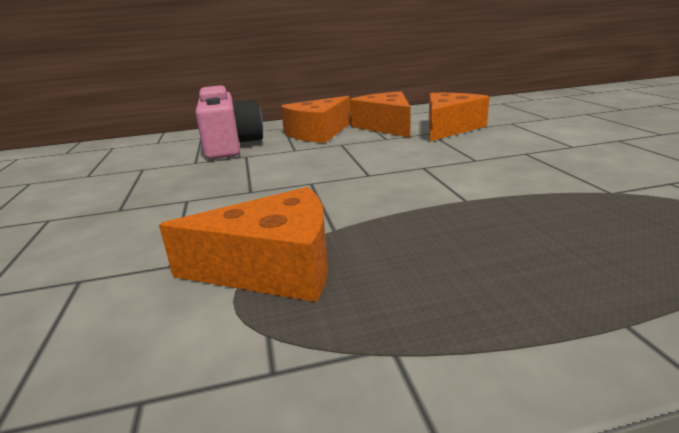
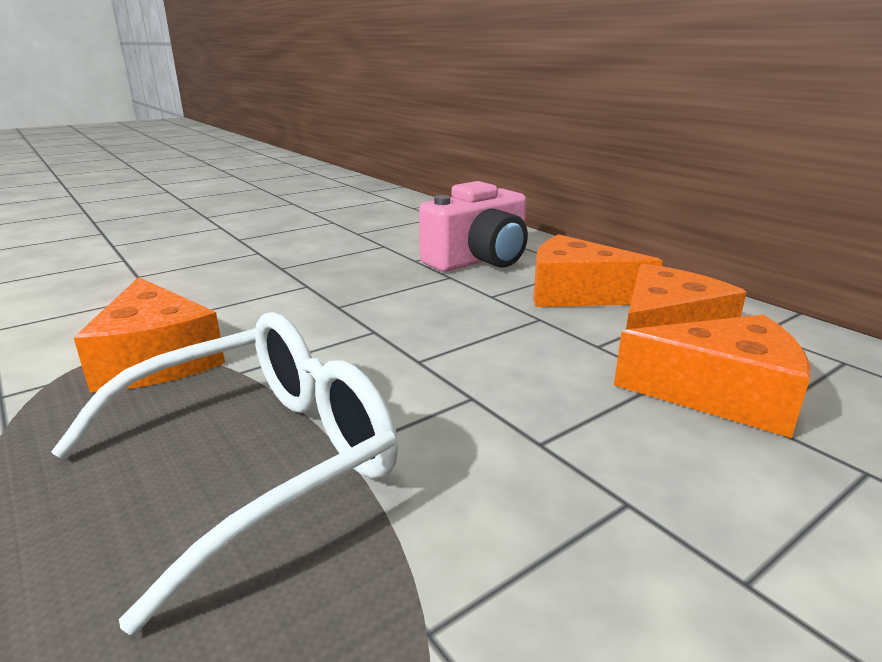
camera: 65 degrees right, 0 degrees up
none -> white glasses [51,312,398,635]

